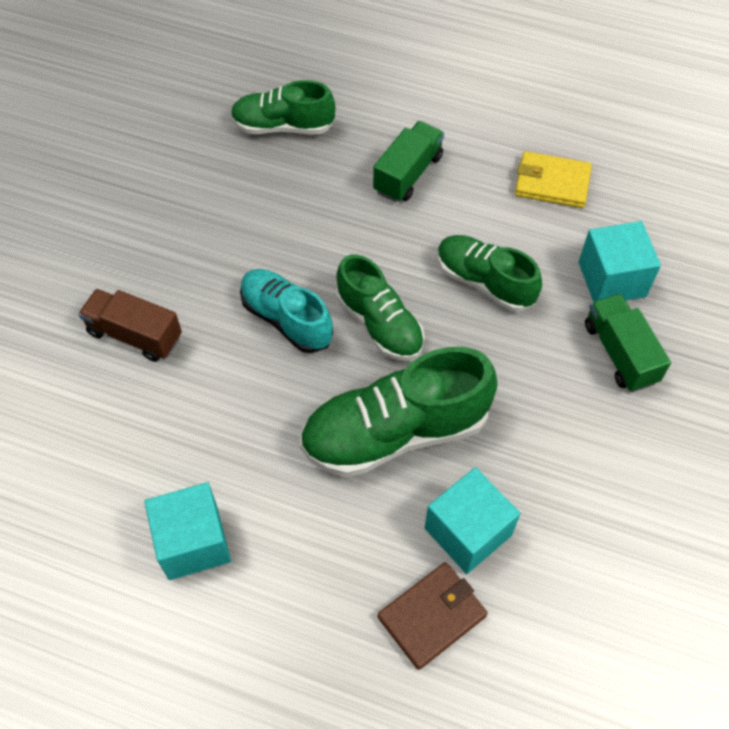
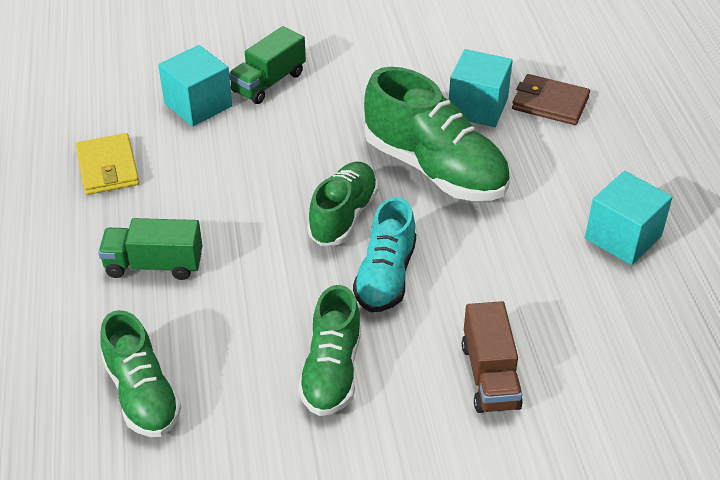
camera: 120 degrees left, 15 degrees down
green shoe [437,235,542,312] -> green shoe moved to [298,285,361,416]

